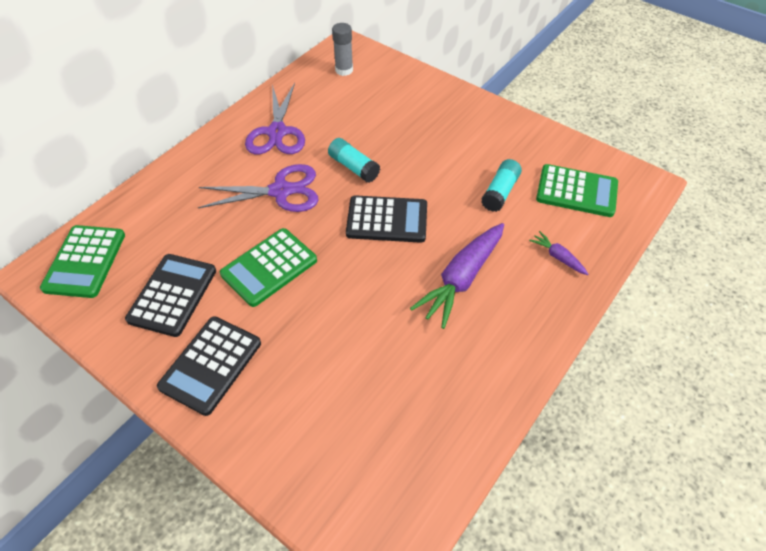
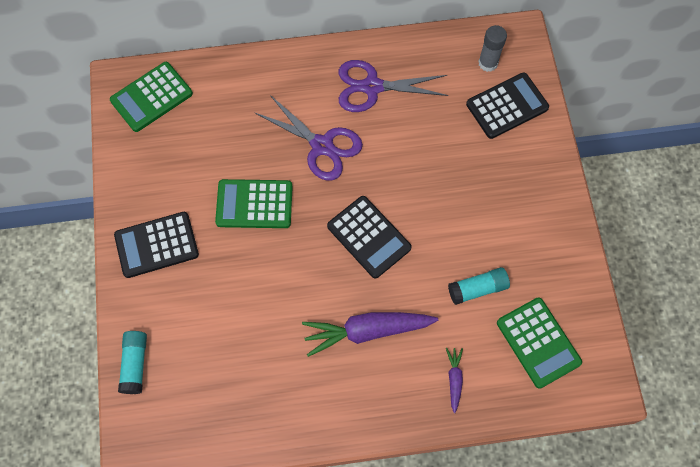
camera: 45 degrees right, 15 degrees up
black calculator [125,254,216,337] -> black calculator moved to [466,73,549,139]
purple scissors [245,83,305,154] -> purple scissors turned 45 degrees clockwise [339,60,449,112]
turquoise glue stick [328,138,380,183] -> turquoise glue stick moved to [118,331,147,394]

